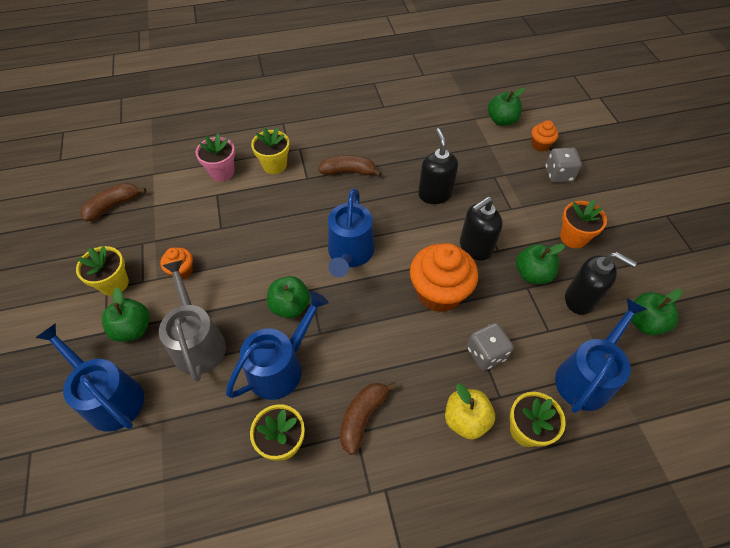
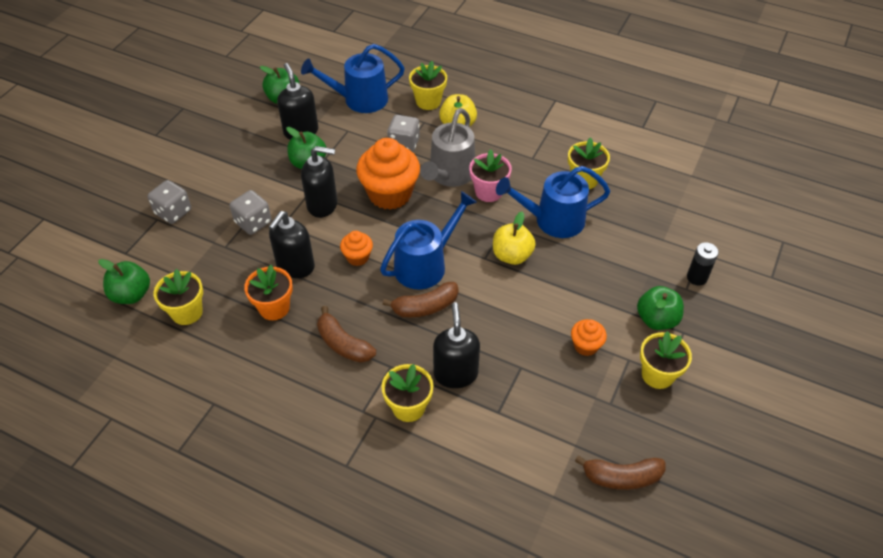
camera: 140 degrees left, 5 degrees down
blue watering can [35,323,144,432] -> black battery [687,242,719,286]
grey watering can [159,260,226,382] -> grey watering can moved to [420,108,475,187]
pink flower pot [195,133,235,181] -> pink flower pot moved to [469,149,512,202]
green apple [267,276,311,318] -> yellow apple [493,212,536,265]
brown banana [340,382,397,455] -> brown banana moved to [382,282,459,317]
orange cupcake [532,120,558,151] -> orange cupcake moved to [340,231,373,266]
orange flower pot [560,200,607,248] -> orange flower pot moved to [244,265,293,320]
none -> yellow flower pot [154,269,203,325]
none -> grey dice [230,190,272,235]
none -> black soap dispenser [433,302,480,388]

